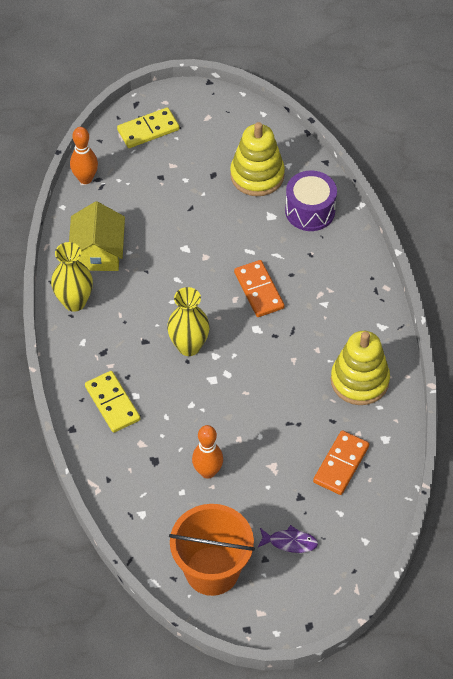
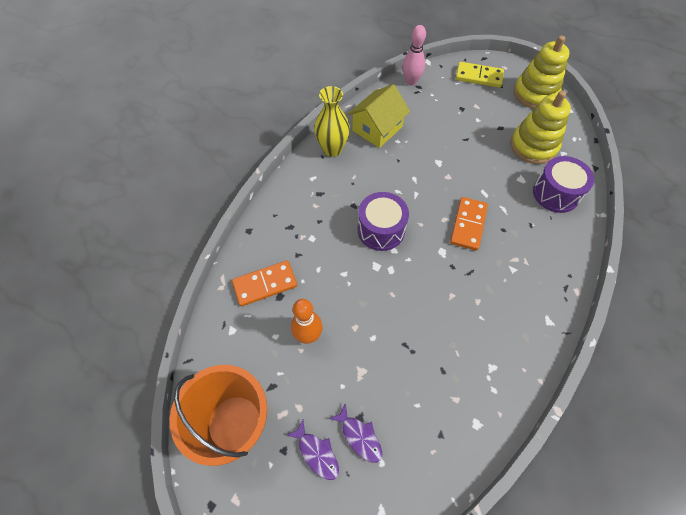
camera: 40 degrees right, 5 degrees up
orange bowling pin [70,127,98,184] -> pink bowling pin [402,25,426,86]
yellow domino [85,371,140,433] -> none
yellow vase [167,287,210,356] -> purple drum [358,192,409,251]
orange domino [313,430,369,495] -> orange domino moved to [232,260,297,306]
yellow stacking toy [331,331,390,405] -> yellow stacking toy moved to [514,36,569,109]
none -> purple fish [329,403,382,463]

